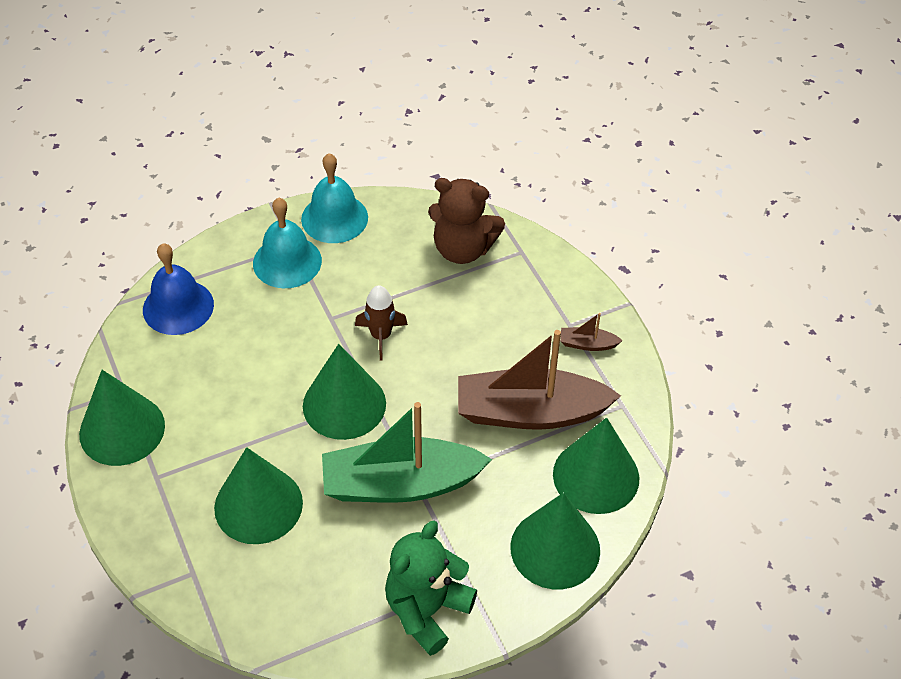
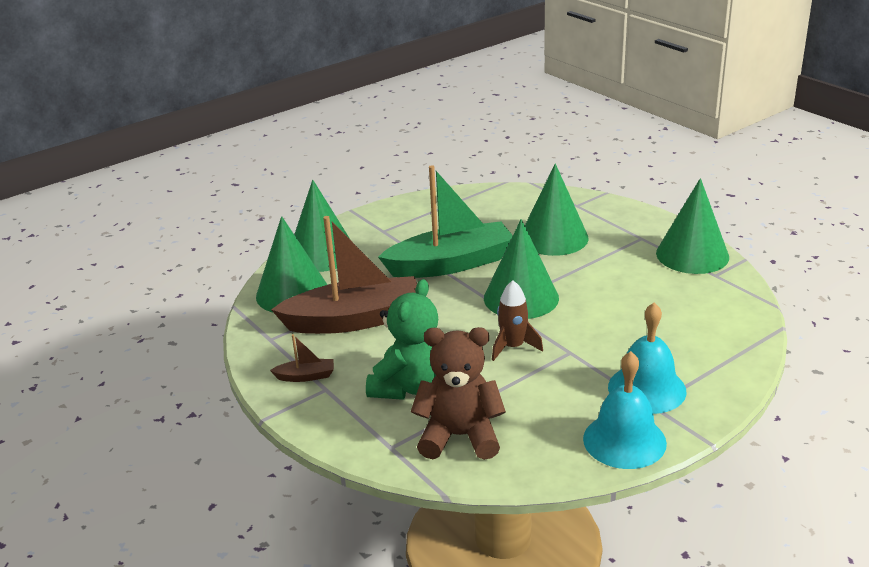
camera: 170 degrees right, 20 degrees down
blue bell [143,243,214,335] -> none
green teddy bear [385,521,477,656] -> green teddy bear moved to [366,279,438,400]

